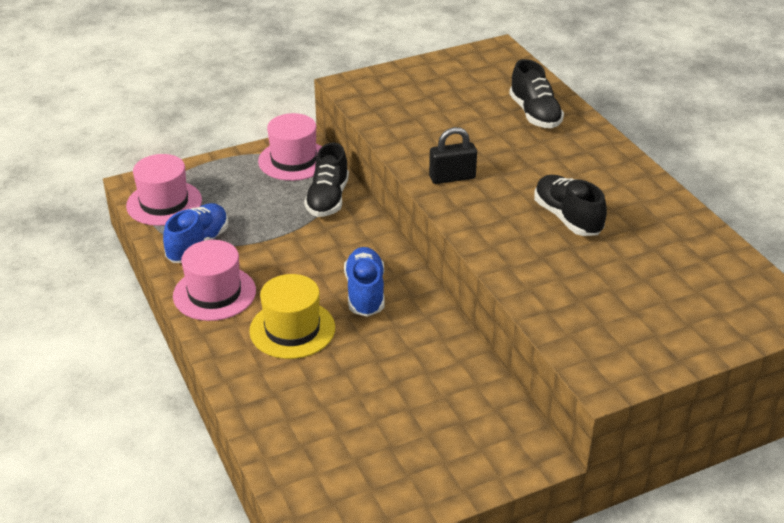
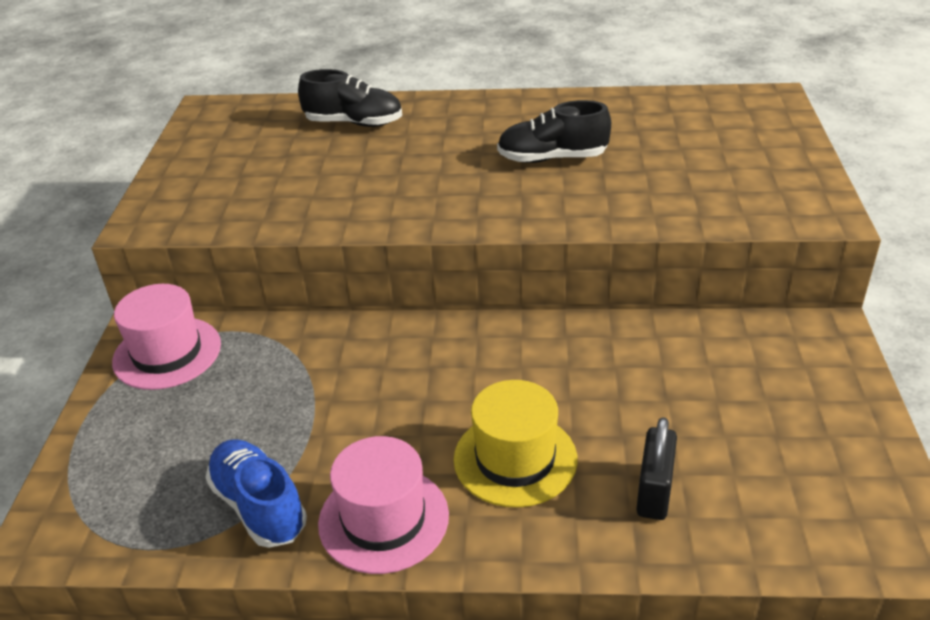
camera: 60 degrees left, 0 degrees up
pink hat [126,154,202,226] -> none
black shoe [304,143,349,217] -> none
blue shoe [344,247,384,317] -> none
black padlock [429,127,477,184] -> black padlock moved to [636,417,677,520]

